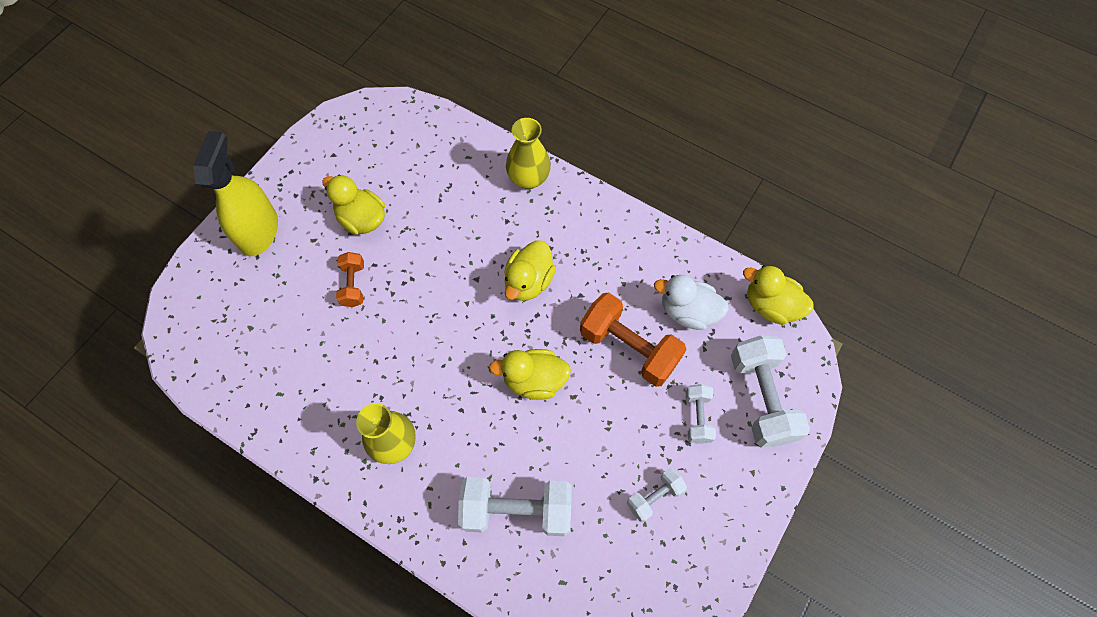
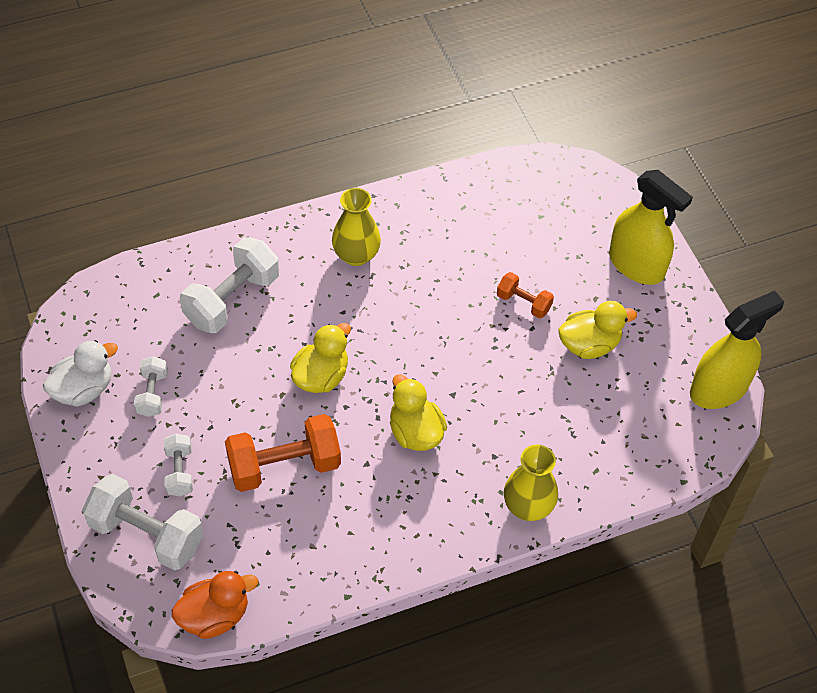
camera: 125 degrees right, 10 degrees down
white duck [654,275,729,330] -> white duck moved to [43,340,118,407]
white dumbbell [686,384,716,444] -> white dumbbell turned 45 degrees clockwise [164,434,193,496]
yellow duck [743,265,813,325] -> orange duck [172,571,258,639]
none -> yellow spray bottle [690,291,784,409]

